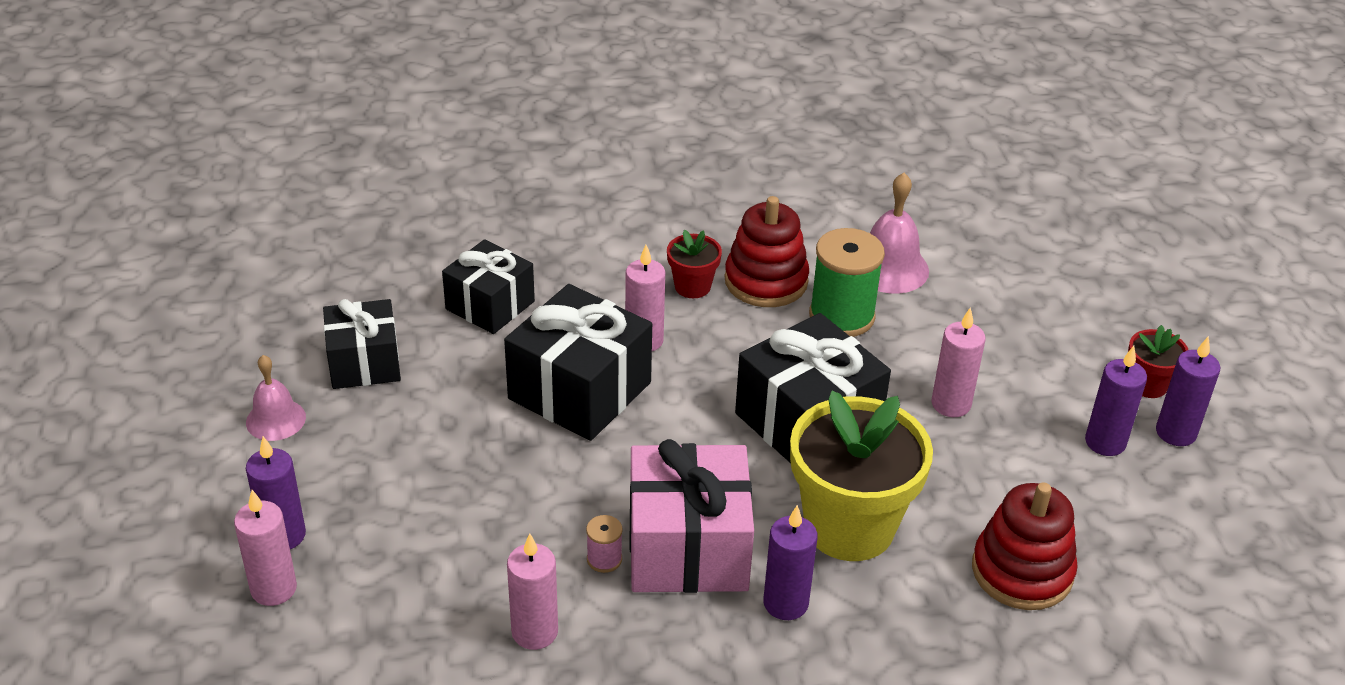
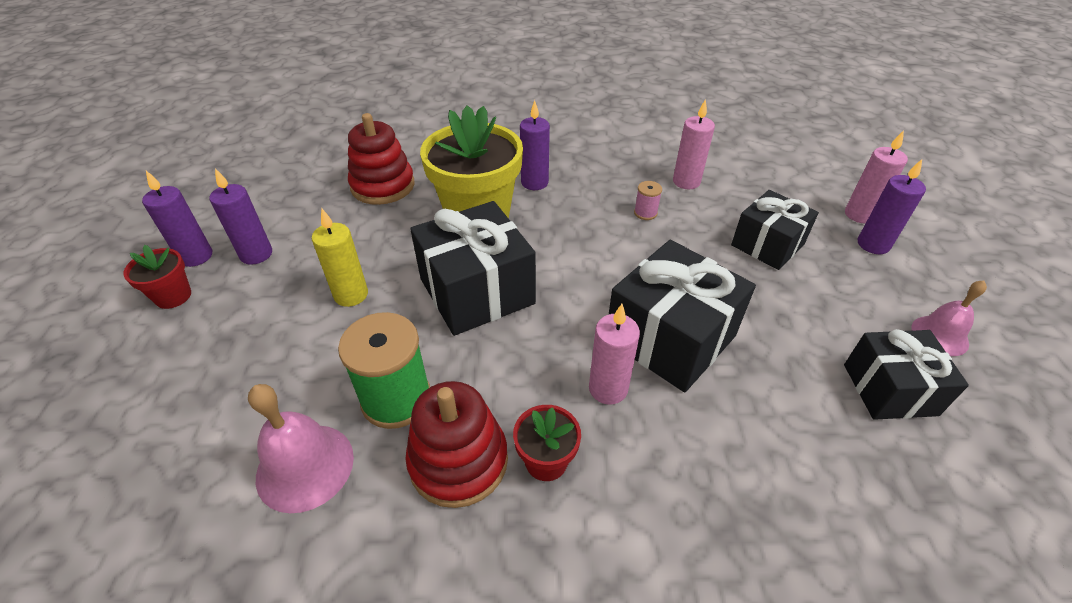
camera: 170 degrees left, 5 degrees up
black gift [442,239,535,334] -> black gift moved to [731,190,819,270]
pink gift [630,439,754,593] -> none
pink candle [932,307,985,417] -> yellow candle [312,208,368,307]

